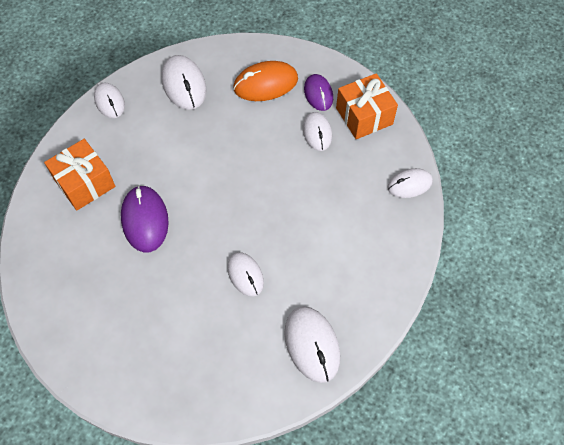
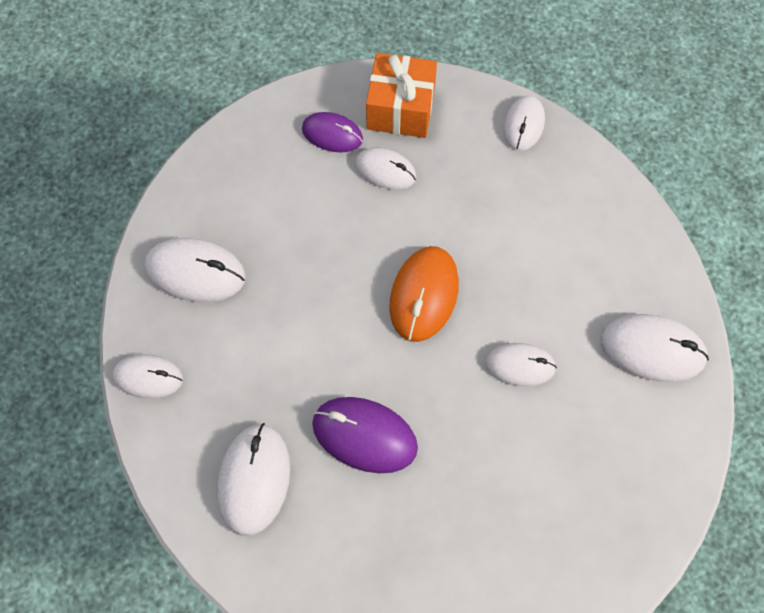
camera: 55 degrees left, 5 degrees up
orange gift [44,139,115,211] -> white mouse [217,423,290,536]
orange mouse [233,61,298,101] -> orange mouse moved to [389,246,459,342]

